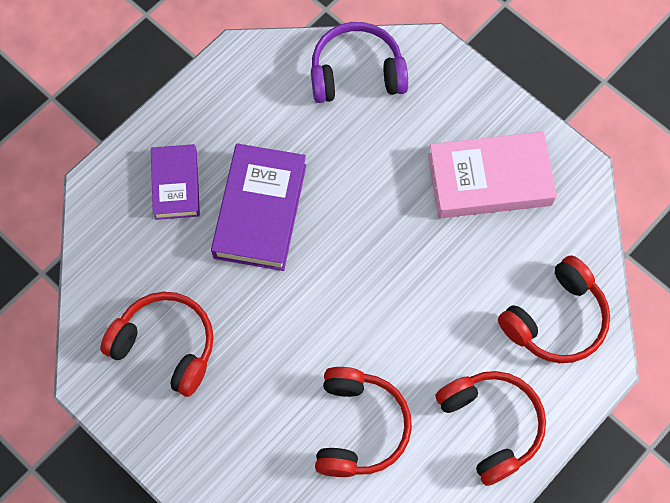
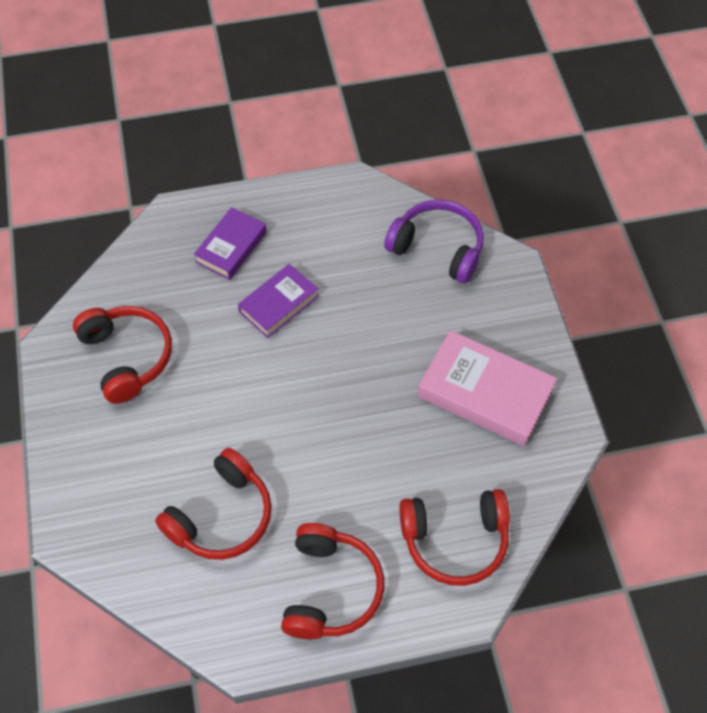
camera: 35 degrees right, 10 degrees down
purple book [211,143,306,271] -> purple book [238,264,319,338], size x0.63

